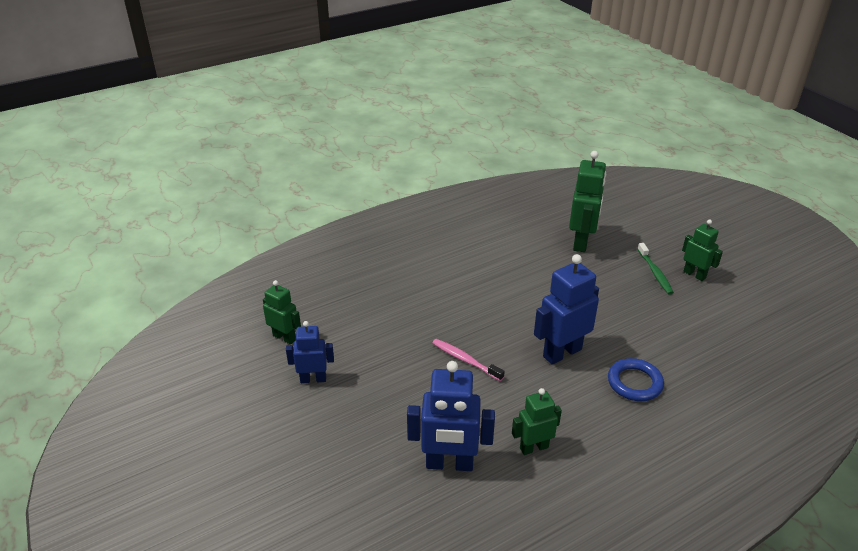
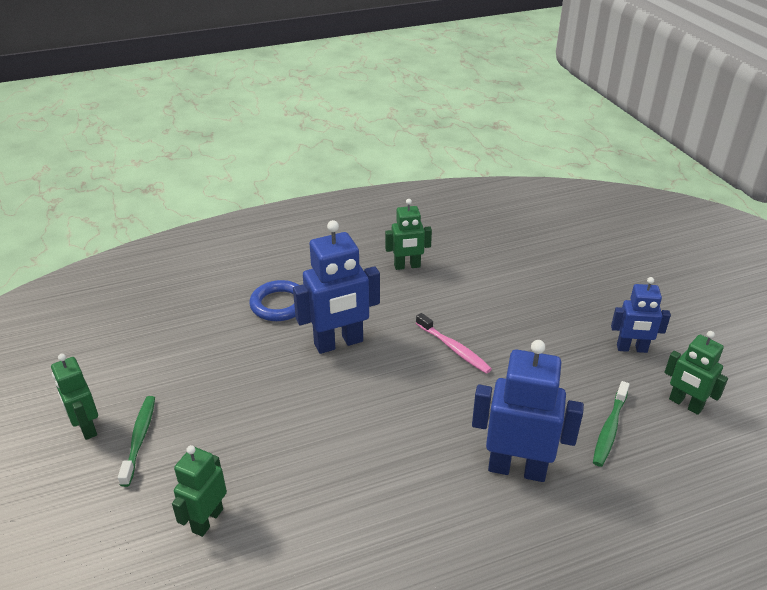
camera: 170 degrees left, 0 degrees up
blue robot [407,361,495,471] -> blue robot moved to [472,340,584,482]
green robot [569,151,606,252] -> green robot [172,445,227,537], size x0.61
none -> green toothbrush [593,381,630,467]

